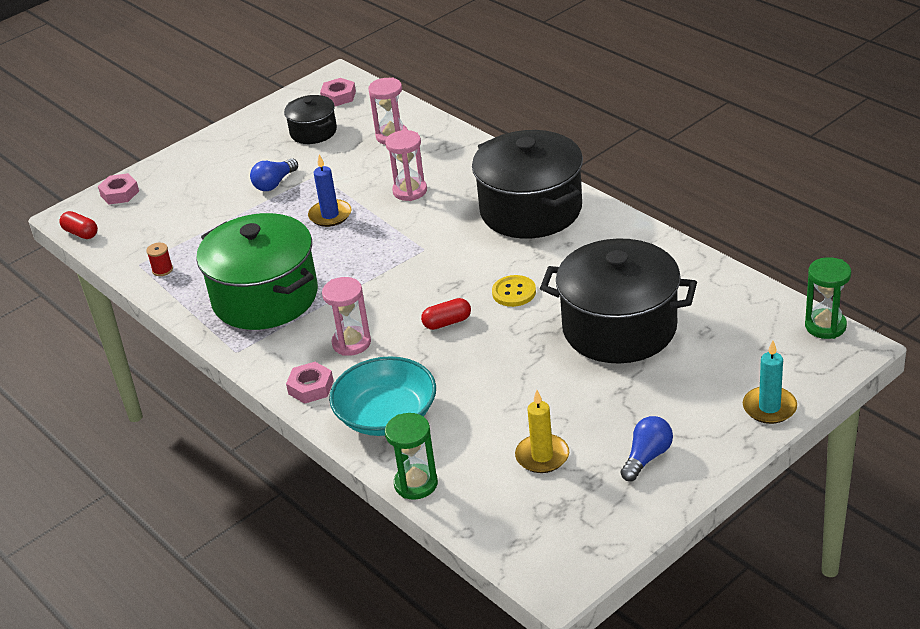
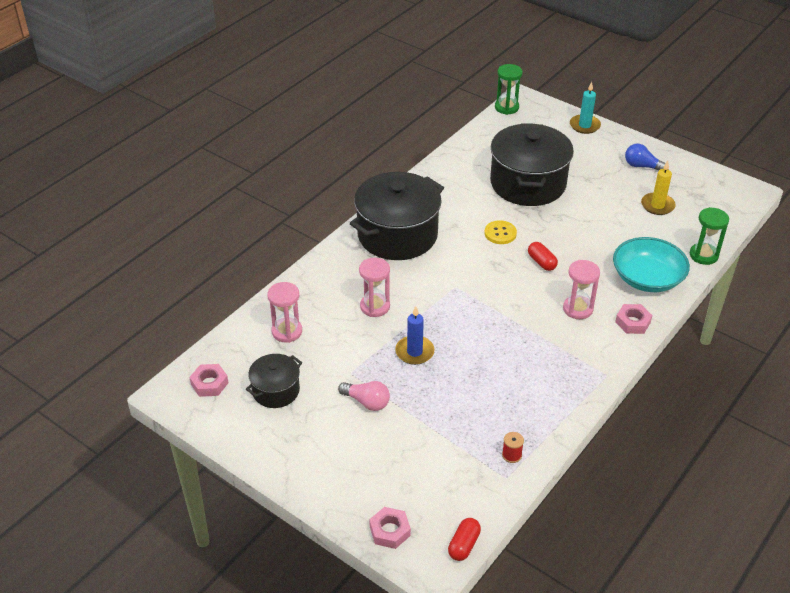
camera: 105 degrees left, 5 degrees up
green pot [196,213,318,330] -> none
blue light bulb [250,158,298,191] -> pink light bulb [338,381,390,411]

